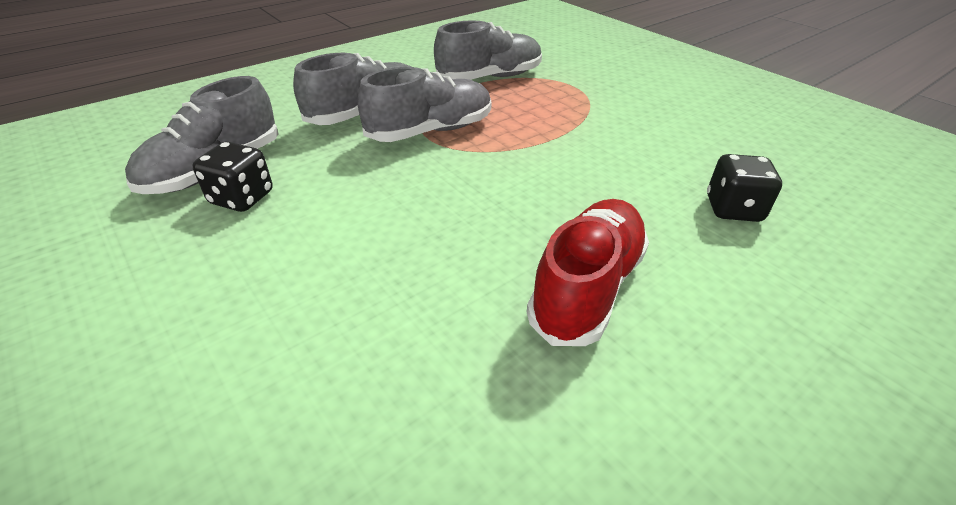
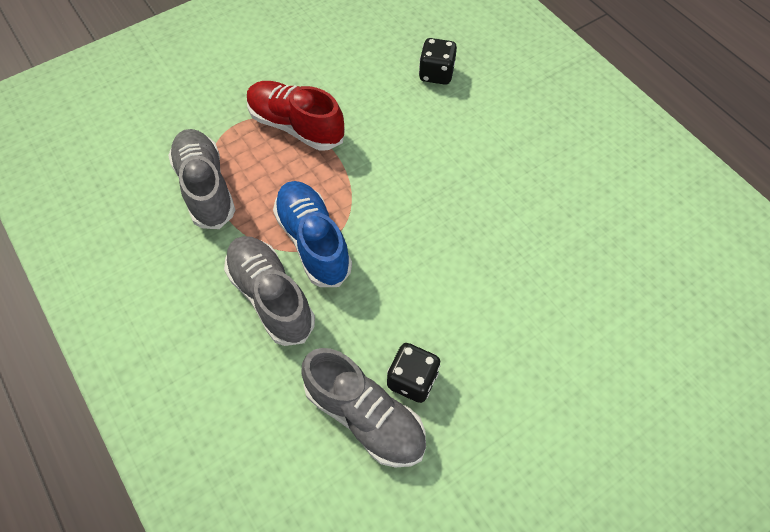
camera: 85 degrees left, 20 degrees up
grey shoe [357,67,491,142] -> blue shoe [273,181,352,287]
red shoe [527,199,649,346] -> red shoe moved to [247,81,345,151]

